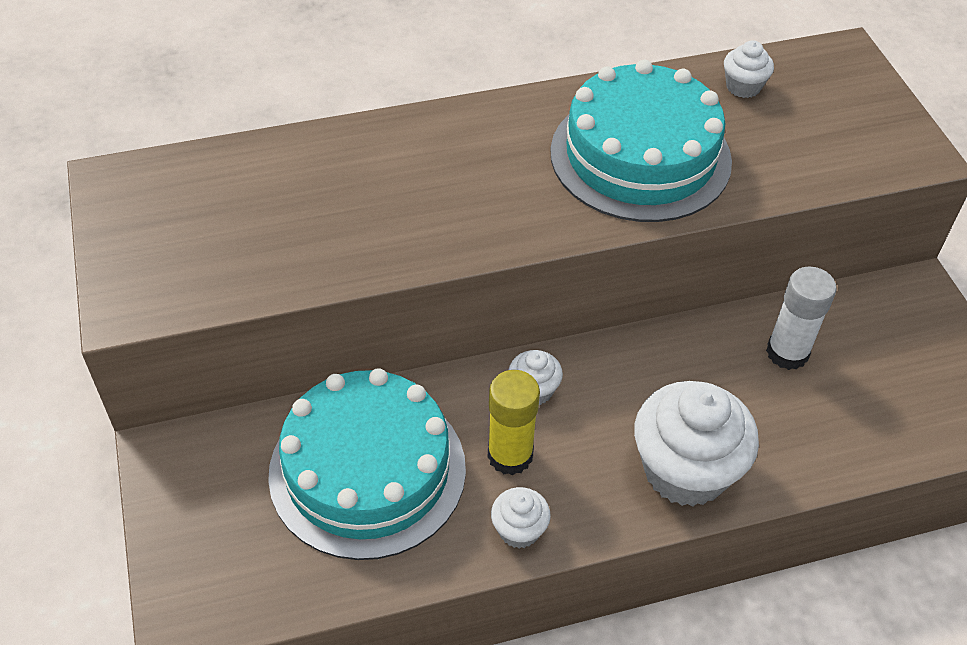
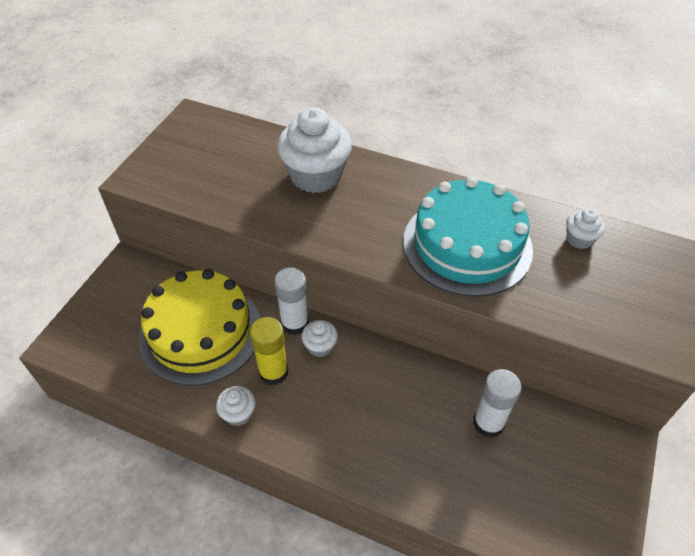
camera: 40 degrees right, 0 degrees up
turquoise cake [268,368,466,560] -> yellow cake [139,269,260,386]
white cupcake [634,381,759,507] -> white cupcake moved to [277,107,352,193]
none -> white glue stick [274,268,309,335]

